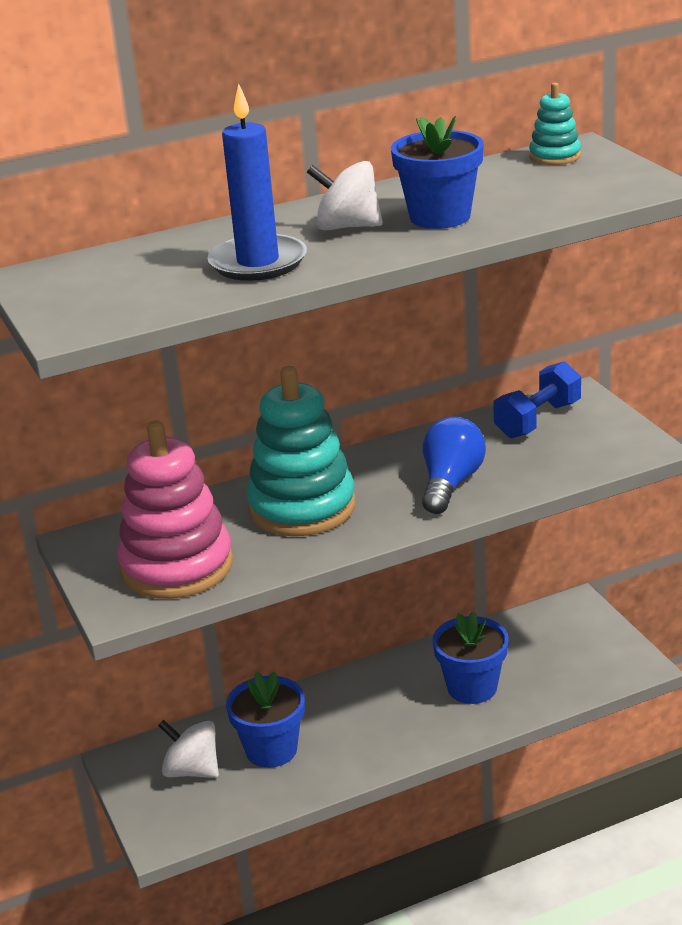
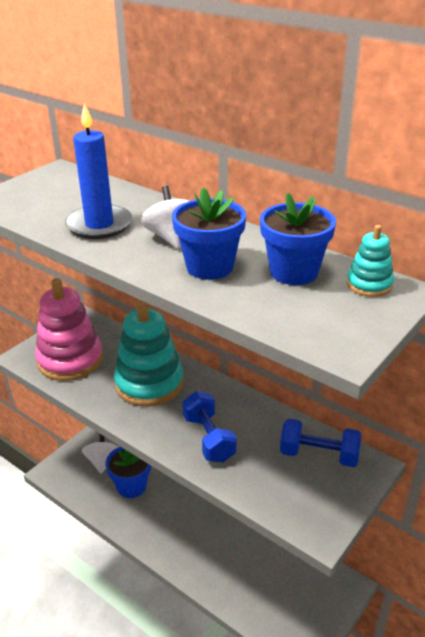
camera: 60 degrees right, 5 degrees up
blue light bulb [422,417,486,514] -> blue dumbbell [182,391,237,463]
blue flower pot [432,611,509,704] -> blue flower pot moved to [260,193,336,285]

